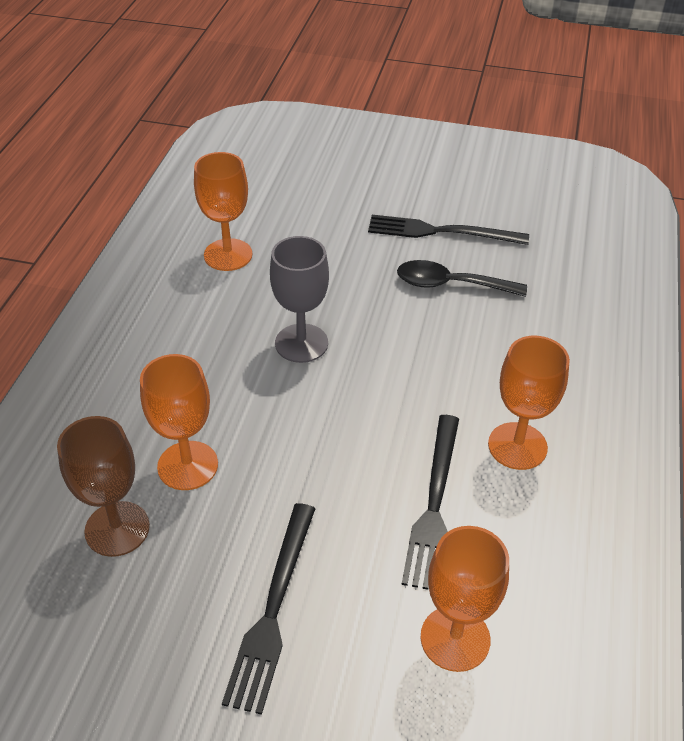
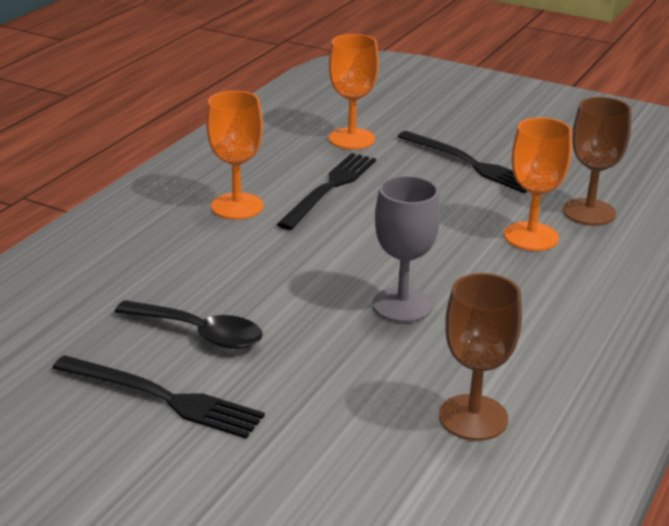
camera: 165 degrees left, 15 degrees down
orange goblet [194,152,252,271] -> brown goblet [439,273,522,441]
black fork [222,503,315,715] -> black fork turned 105 degrees clockwise [397,131,527,193]

